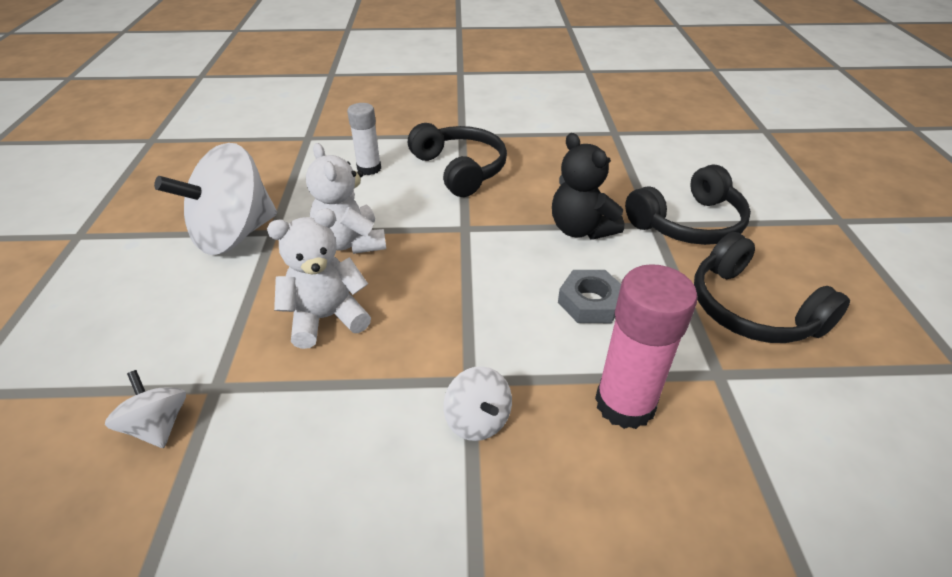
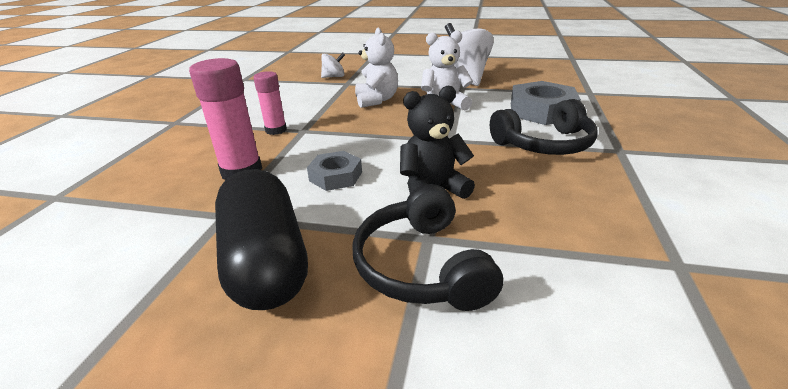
camera: 105 degrees right, 10 degrees down
white glue stick [347,103,381,175] -> grey nut [511,81,581,125]
white spinning top [444,366,512,441] -> pink glue stick [254,71,287,135]
black headphones [694,232,850,343] -> black capsule [215,169,308,310]

